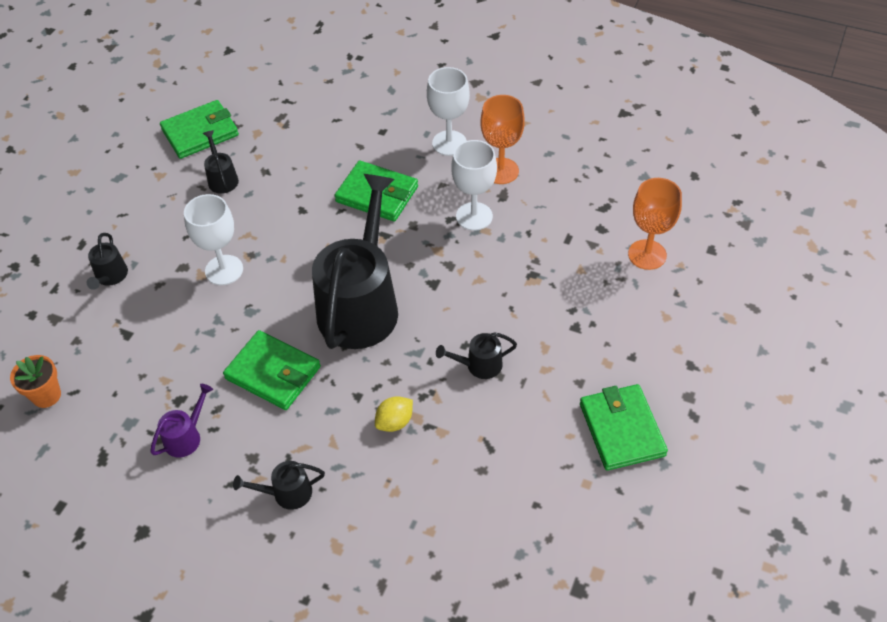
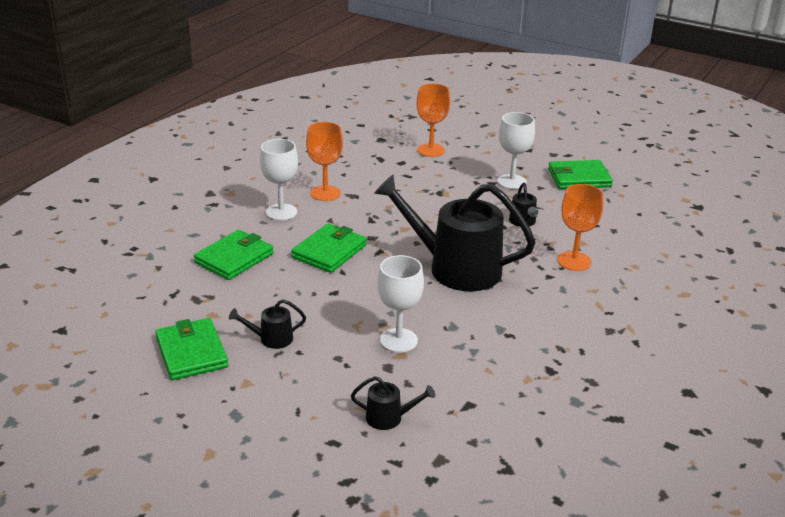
camera: 85 degrees left, 20 degrees down
orange flower pot [10,355,61,408] -> none
purple watering can [150,384,213,458] -> none
green wallet [223,330,321,410] -> green wallet moved to [194,230,274,280]
black watering can [233,461,325,510] -> none
yellow lemon [375,396,413,432] -> orange goblet [558,184,603,271]
white goblet [451,140,497,231] -> white goblet moved to [497,112,535,189]

